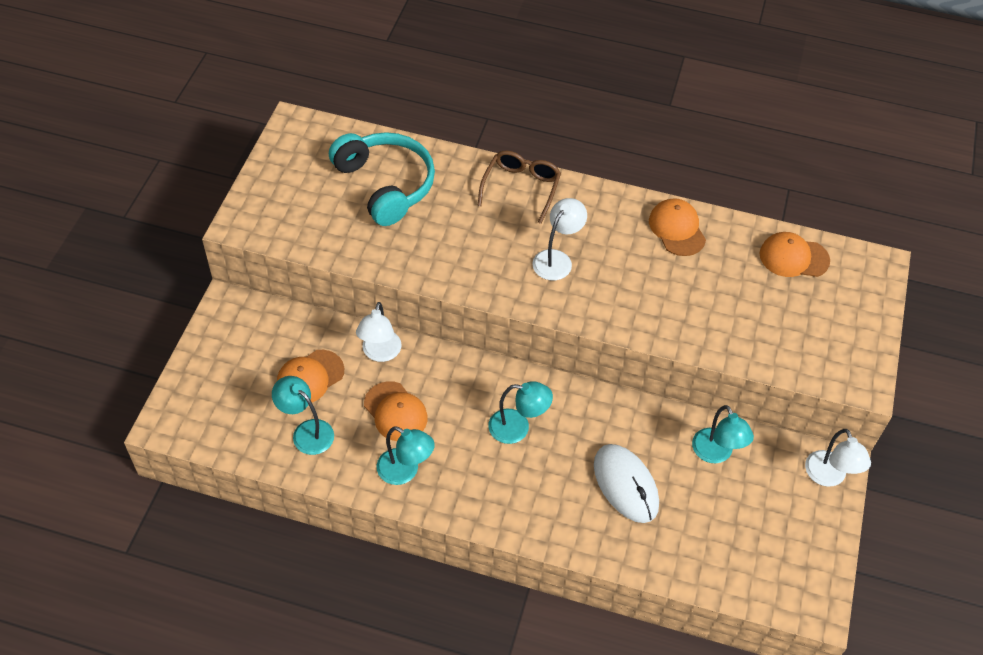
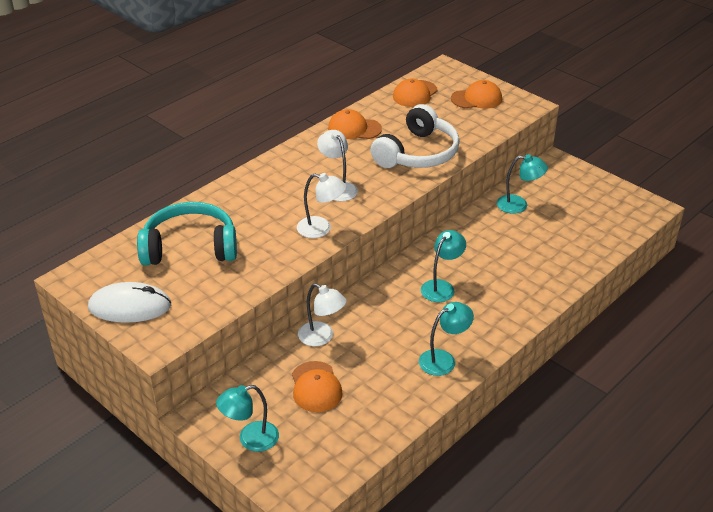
camera: 60 degrees left, 15 degrees down
turquoise lamp [272,376,334,455] -> turquoise lamp moved to [216,385,279,452]
orange cap [364,381,428,441] -> orange cap moved to [451,80,502,109]
brown glasses [478,151,561,224] -> none
white mouse [594,444,659,523] -> white mouse moved to [88,282,171,323]
white lamp [805,429,871,487] -> white lamp moved to [297,173,346,238]
none -> white headphones [371,104,460,168]

